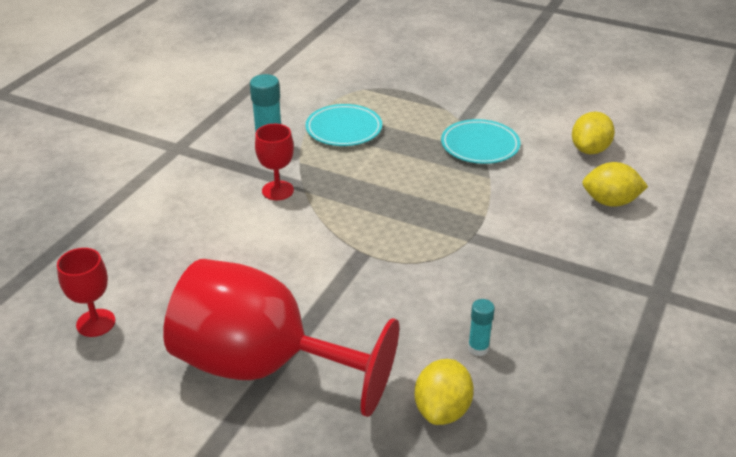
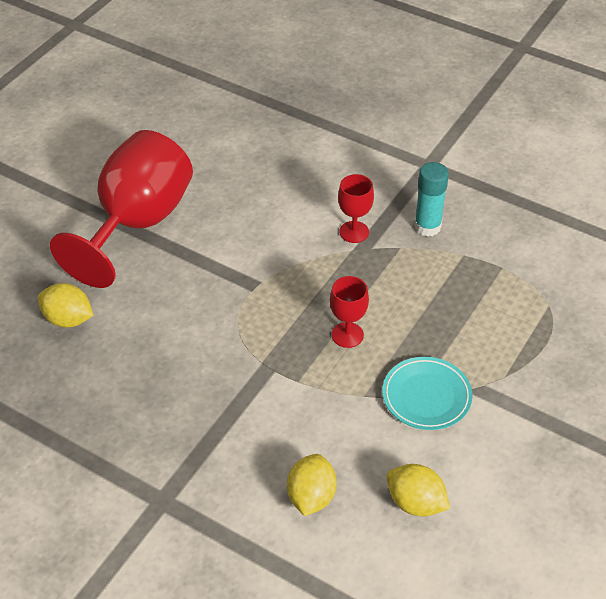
camera: 95 degrees right, 10 degrees up
red goblet [57,248,115,337] -> red goblet moved to [330,276,369,348]
turquoise plate [305,104,382,146] -> none
turquoise glue stick [468,299,495,356] -> none

